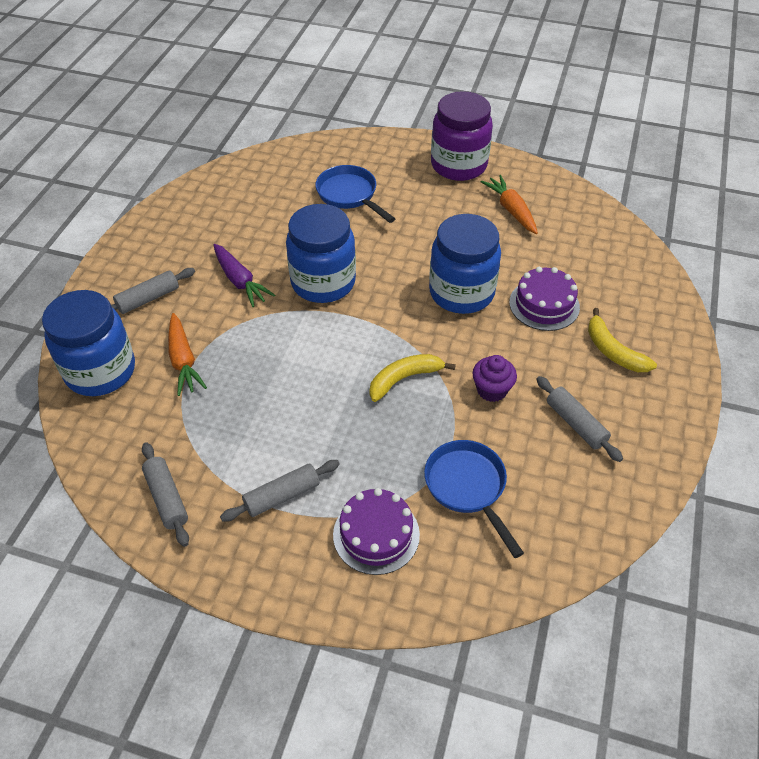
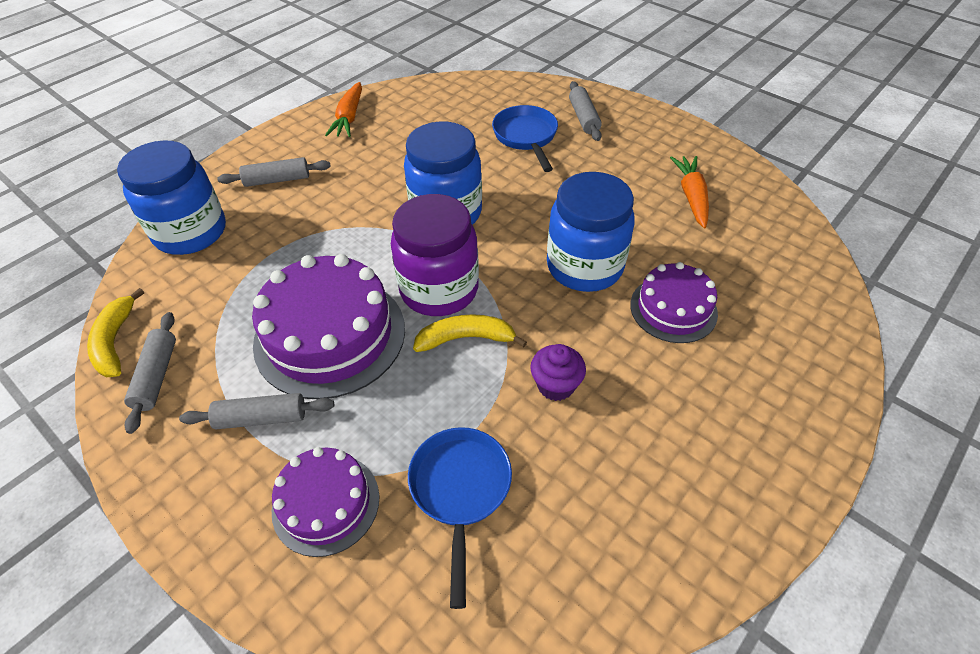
camera: 25 degrees right, 0 degrees up
orange carrot [168,313,207,396] -> orange carrot moved to [325,82,362,137]
purple carrot [213,244,275,307] -> none
purple jar [431,91,493,181] -> purple jar moved to [391,194,479,316]
grey rolling pin [536,376,623,462] -> grey rolling pin moved to [569,81,602,141]
yellow banana [588,308,657,372] -> yellow banana moved to [87,288,144,377]
none -> purple cake [252,254,405,399]

